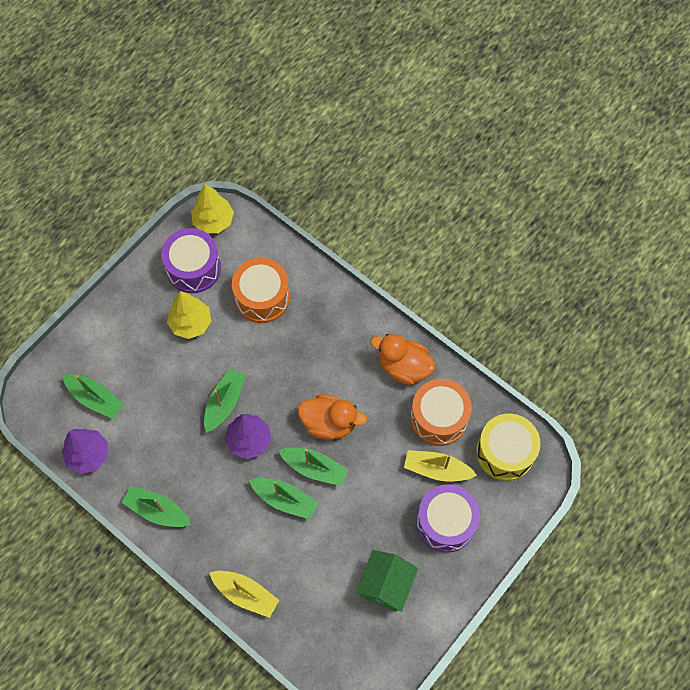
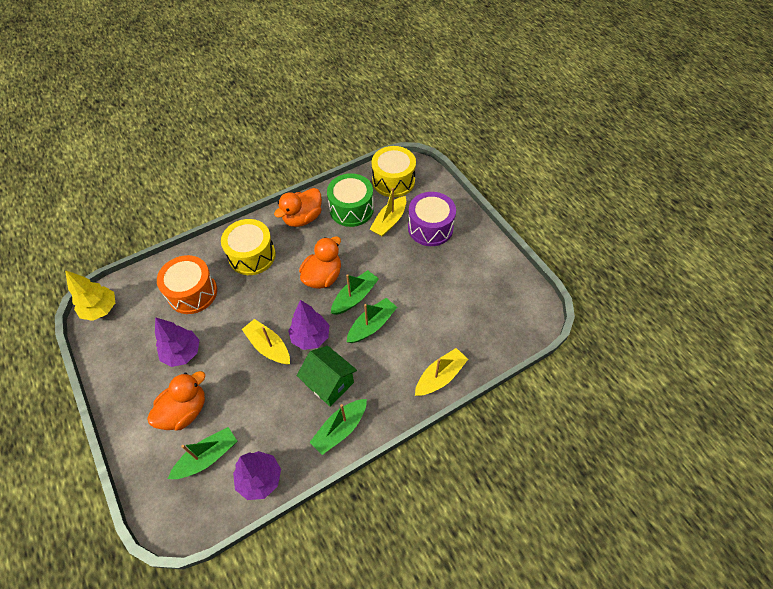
camera: 70 degrees left, 10 degrees down
purple drum [161,228,221,293] -> none
yellow tree [167,291,211,339] -> purple tree [155,317,199,367]
green boat [204,368,246,433] -> yellow boat [242,319,290,365]
green house [356,550,418,612] -> green house moved to [297,346,357,407]
orange drum [410,379,472,446] -> green drum [327,173,374,227]
none -> orange duck [147,371,205,430]
none -> yellow drum [221,219,276,275]

